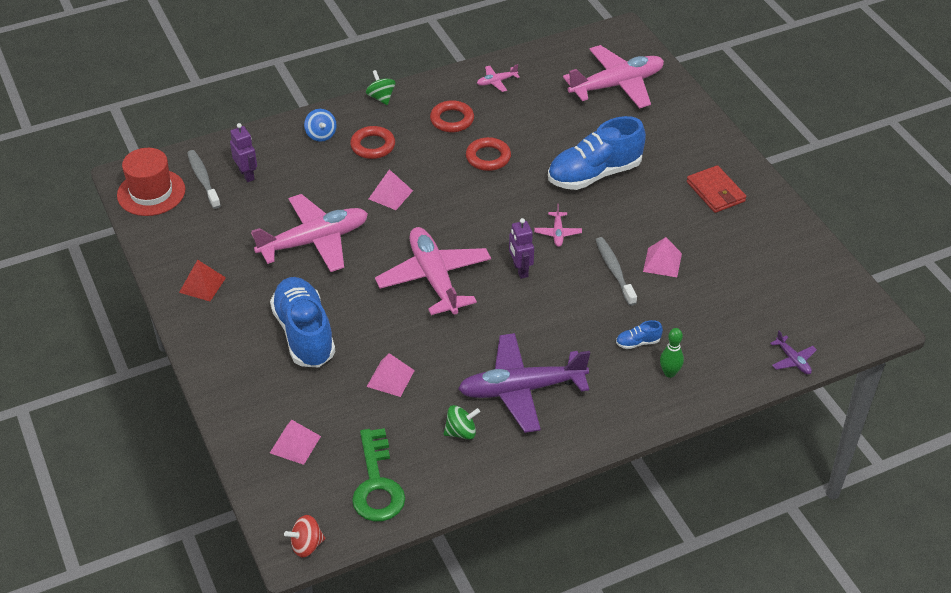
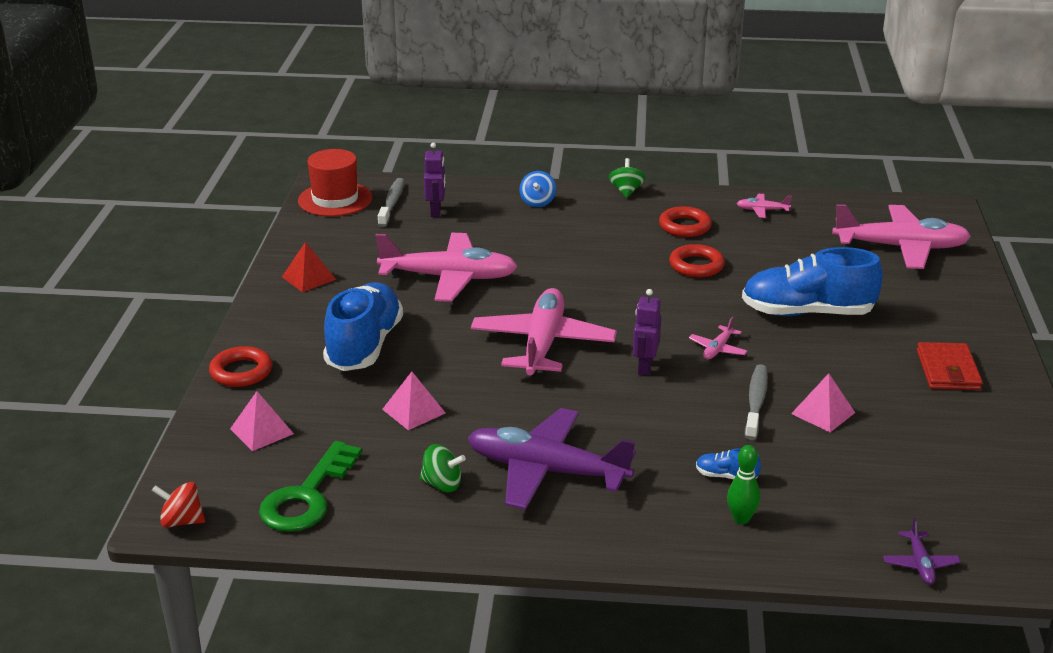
camera: 30 degrees right, 15 degrees down
red ring [350,126,395,159] -> red ring moved to [209,346,272,387]
pink pyramid [369,169,413,210] -> none

